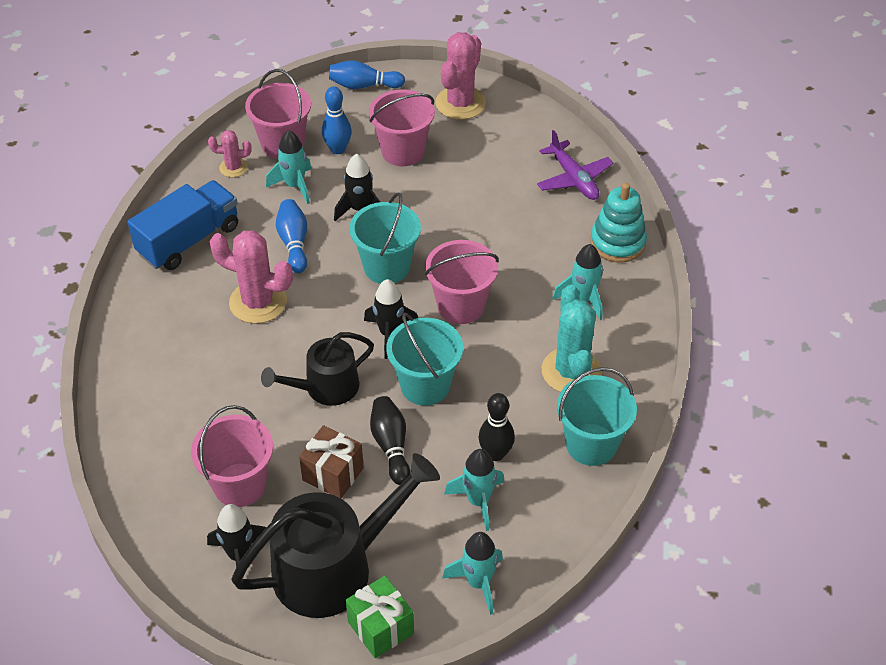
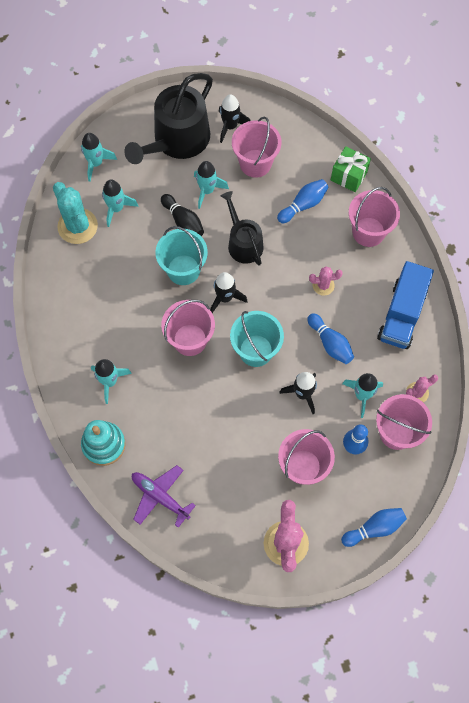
camera: 155 degrees right, 20 degrees up
pink cactus [209,230,293,324] -> pink cactus [309,266,343,296], size x0.54
black watering can [261,332,374,406] -> black watering can turned 60 degrees counterclockwise [221,191,264,266]
brown gift [299,425,364,499] -> turquoise rocket [194,161,229,209]
green gift [346,576,414,658] -> green gift moved to [331,146,371,192]
black bowling pin [478,393,515,461] -> none
turquoise cactus [542,285,602,392] -> turquoise cactus moved to [53,182,98,244]
turquoise bucket [557,367,637,466] -> none
none -> blue bowling pin [277,179,329,223]
none -> pink bucket [349,187,400,247]

